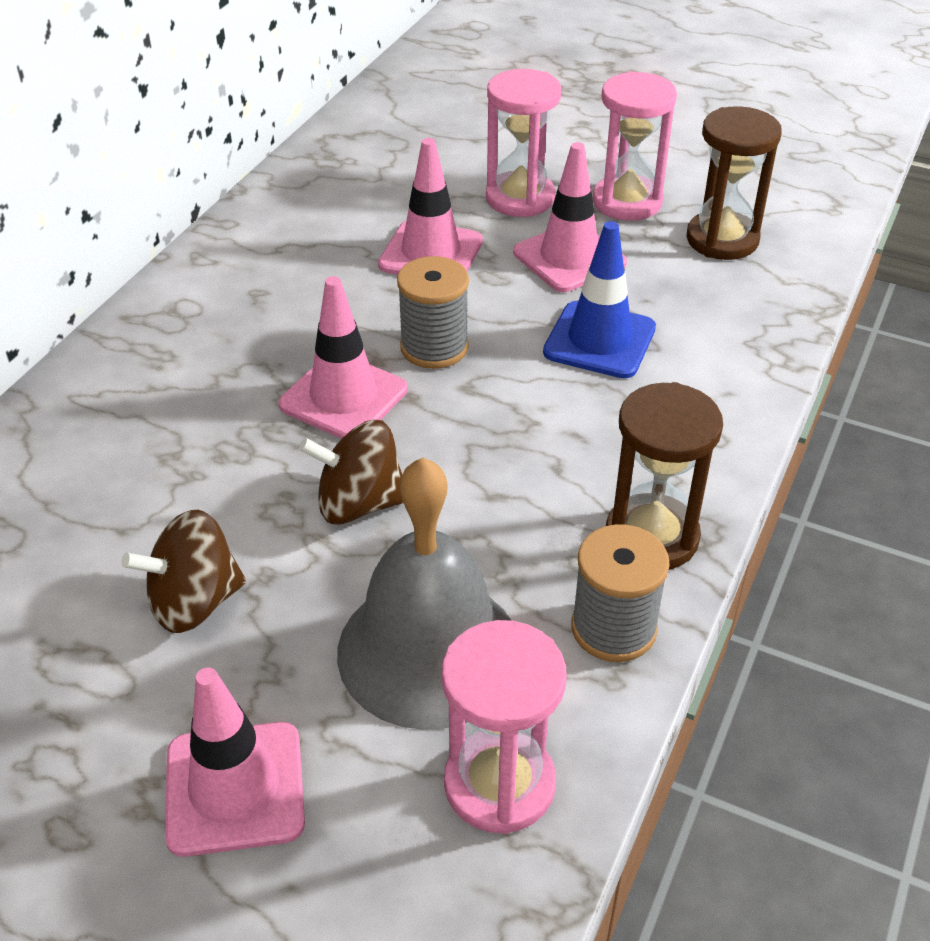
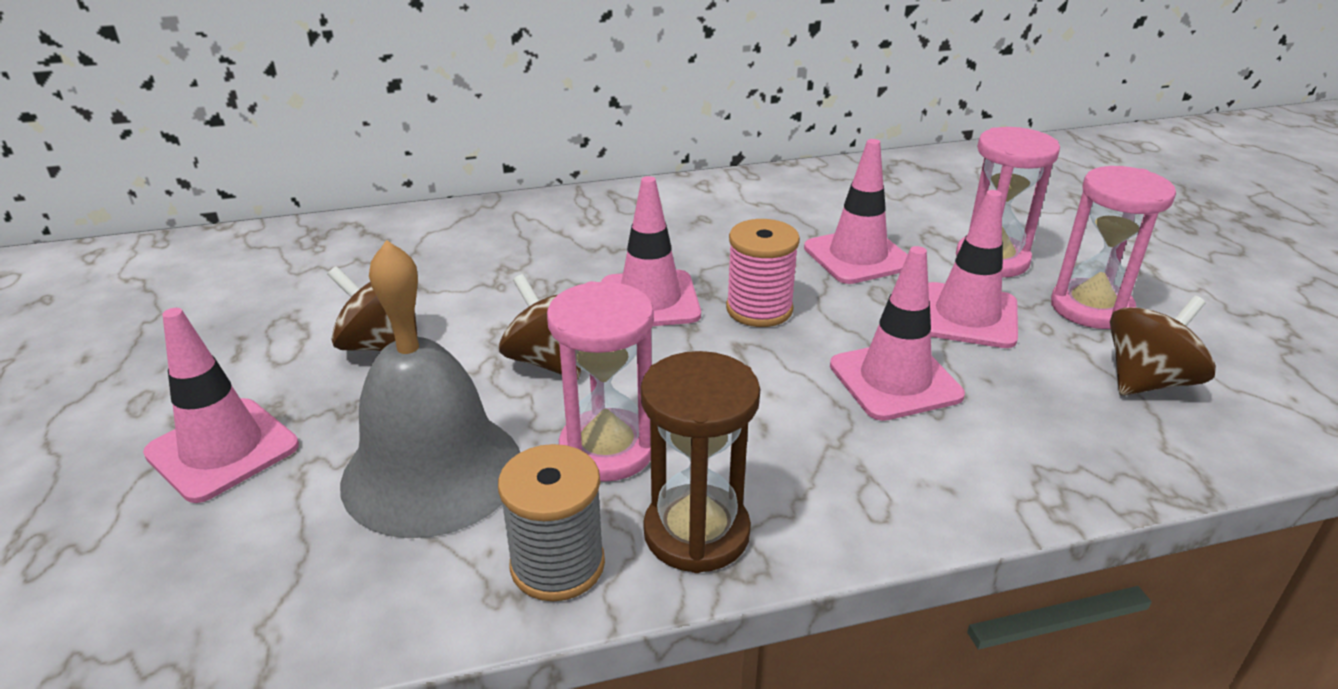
camera: 50 degrees right, 10 degrees down
grey spool [397,256,469,369] -> pink spool [726,219,800,327]
pink hourglass [442,620,567,834] -> pink hourglass moved to [547,281,654,482]
blue traffic cone [543,221,656,378] -> pink traffic cone [830,246,965,421]
brown hourglass [686,106,782,260] -> brown spinning top [1110,296,1216,396]

